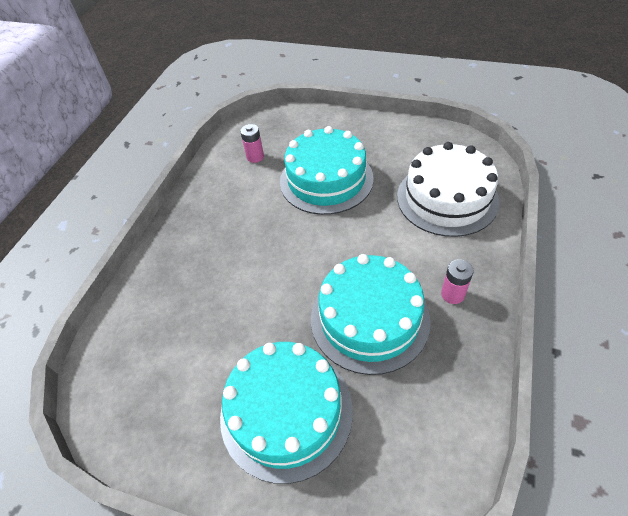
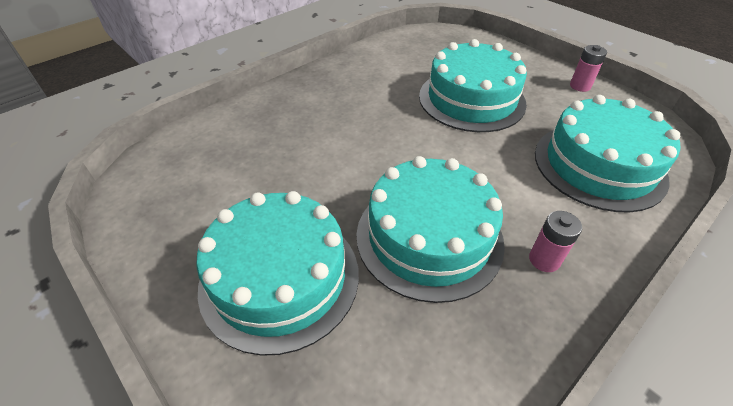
camera: 25 degrees right, 5 degrees down
pink battery [240,124,264,163] -> pink battery moved to [570,45,607,92]
white cake [397,142,499,237] -> turquoise cake [535,95,681,212]

